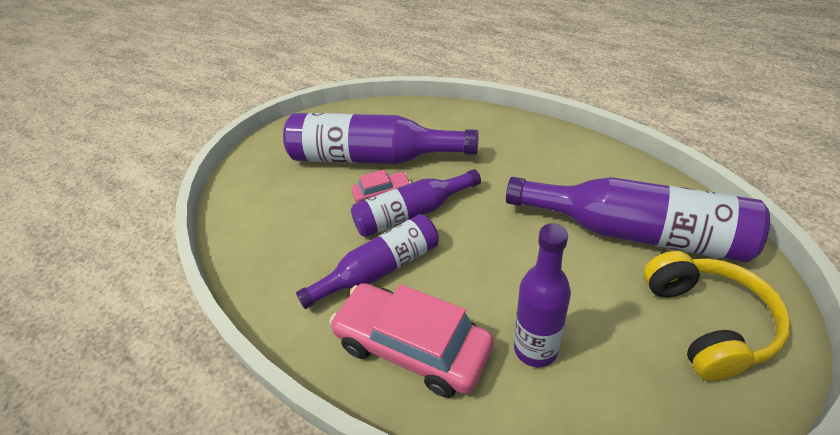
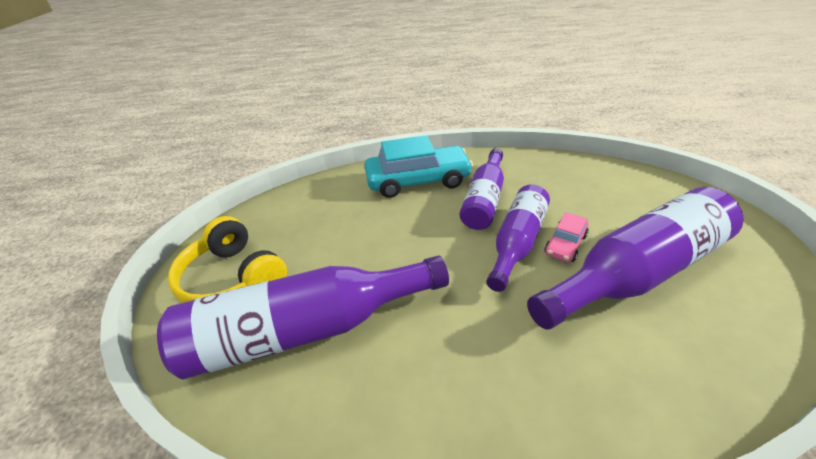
camera: 140 degrees right, 5 degrees down
pink car [329,283,494,398] -> turquoise car [364,135,473,198]
purple bottle [514,223,571,367] -> none

